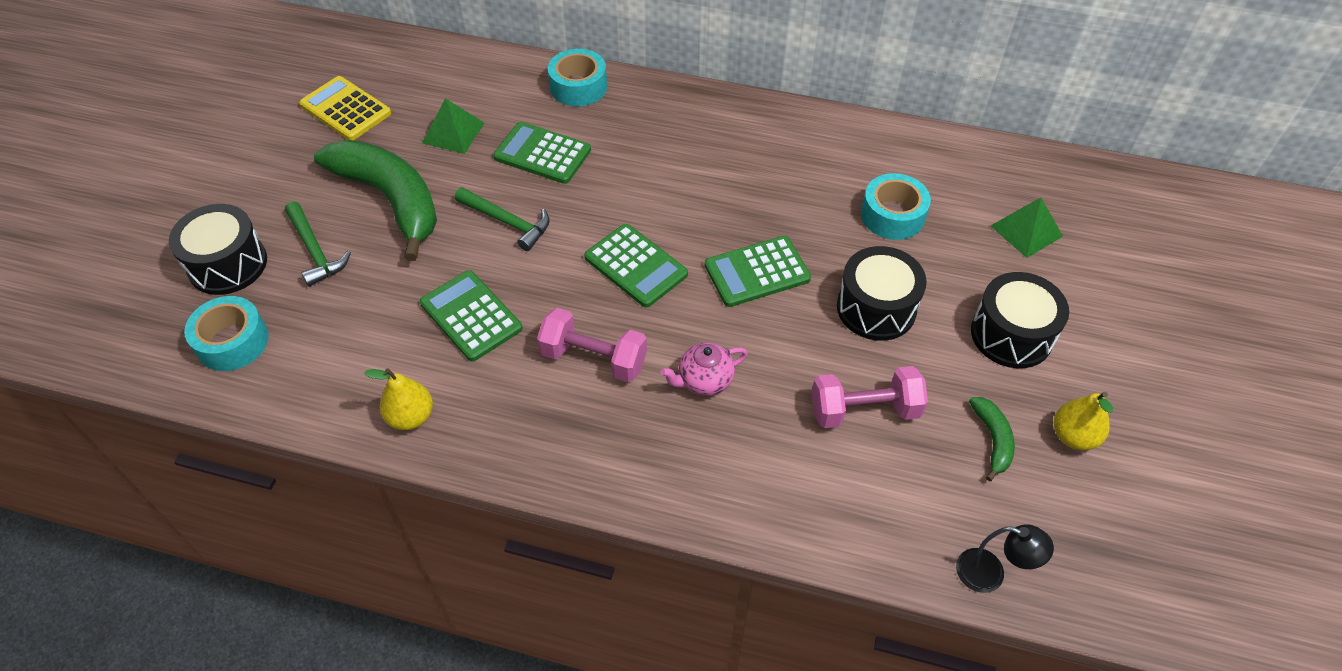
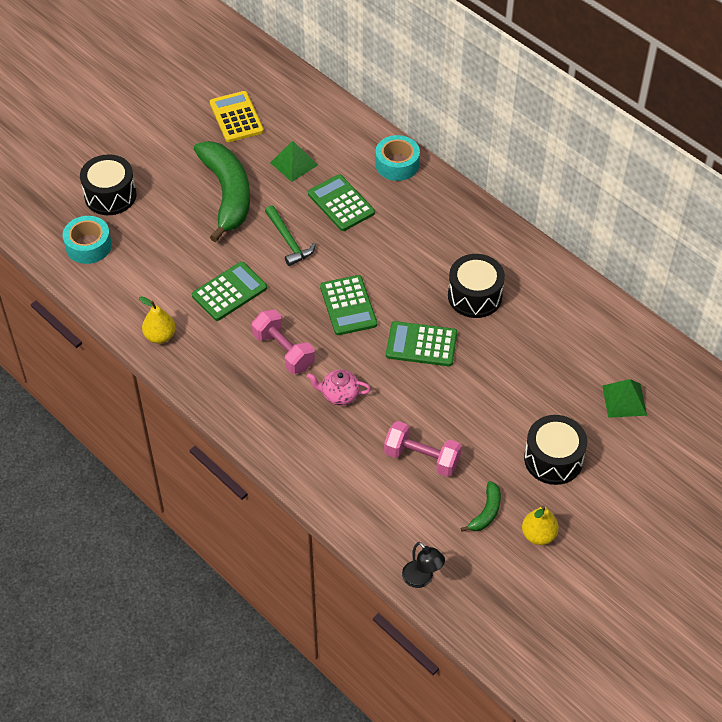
camera: 30 degrees right, 0 degrees up
green hammer [285,201,351,287] -> none
green calculator [420,270,523,362] -> green calculator turned 60 degrees clockwise [192,262,267,321]
black drum [837,246,927,341] -> black drum moved to [448,254,505,318]
turquoise tape [861,173,931,240] -> none

